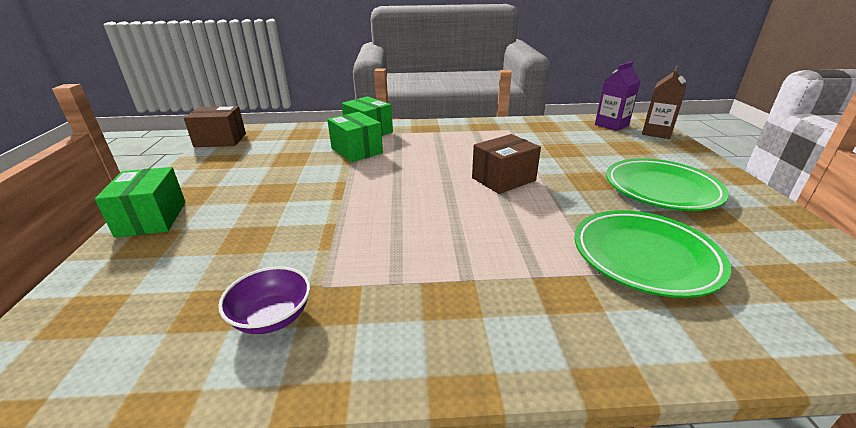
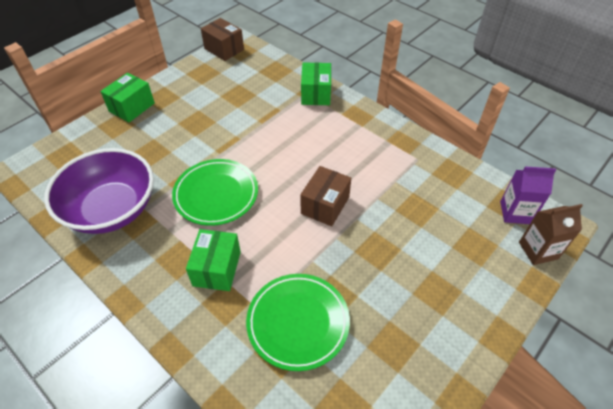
camera: 45 degrees right, 20 degrees up
purple bowl [218,266,310,334] -> purple bowl [44,148,154,234], size x2.25
green box [327,112,383,162] -> green box moved to [186,229,241,291]
brown box [472,134,541,194] -> brown box turned 75 degrees counterclockwise [300,166,351,226]
green plate [606,158,729,211] -> green plate moved to [172,159,258,226]

